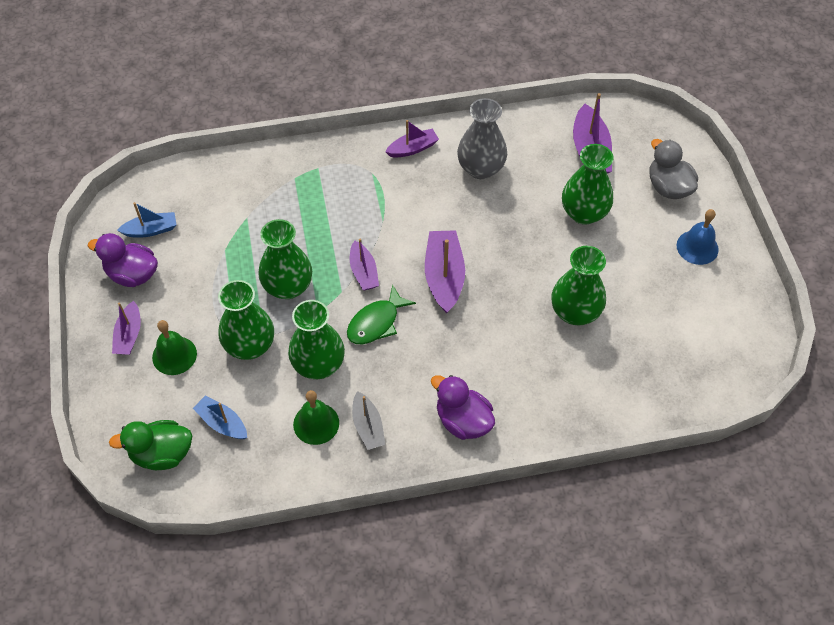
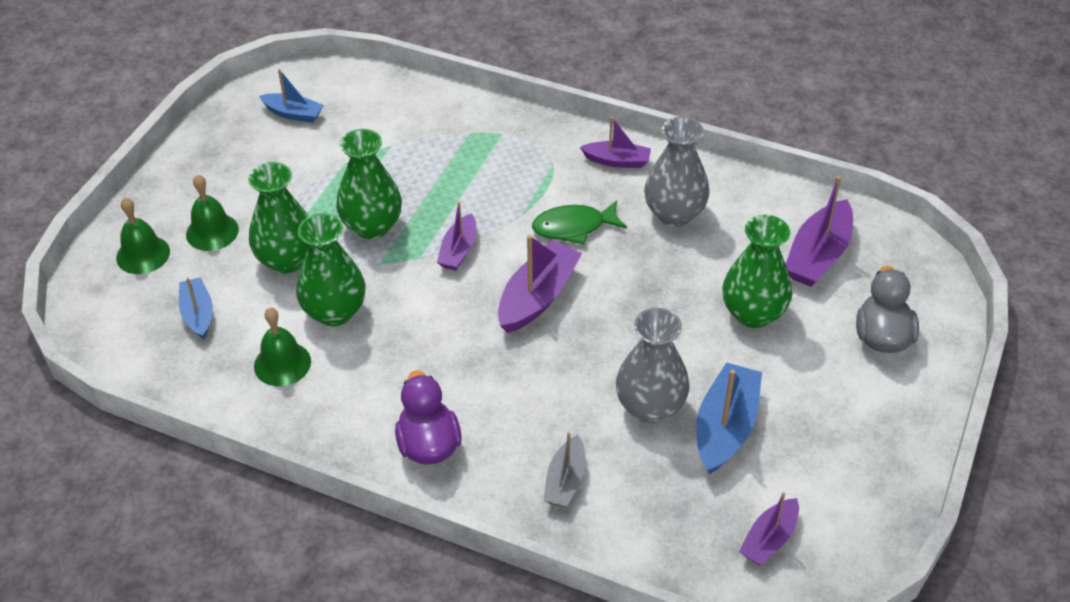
camera: 35 degrees right, 10 degrees down
purple duck [88,233,158,287] -> none
green duck [109,420,192,470] -> none
purple boat [112,301,141,355] -> purple boat moved to [739,492,799,565]
green fish [347,284,416,344] -> green fish moved to [532,200,627,245]
grey boat [352,391,385,450] -> grey boat moved to [543,432,586,507]
green vase [551,246,606,325] -> grey vase [616,308,690,423]
blue bell [677,209,719,265] -> none
none -> green bell [116,198,170,274]
none -> blue boat [696,362,762,474]

